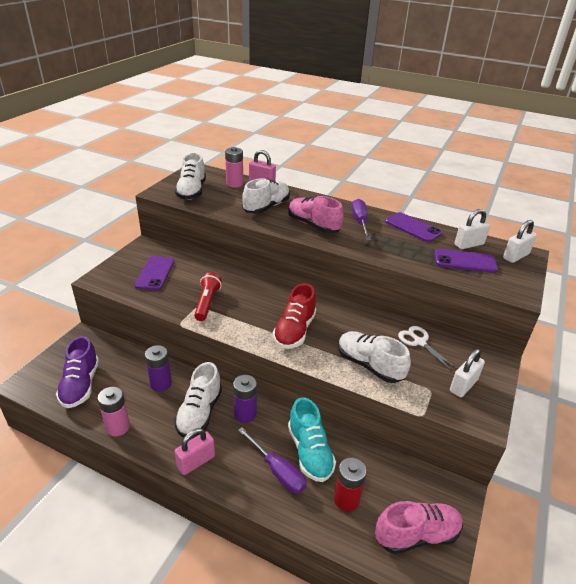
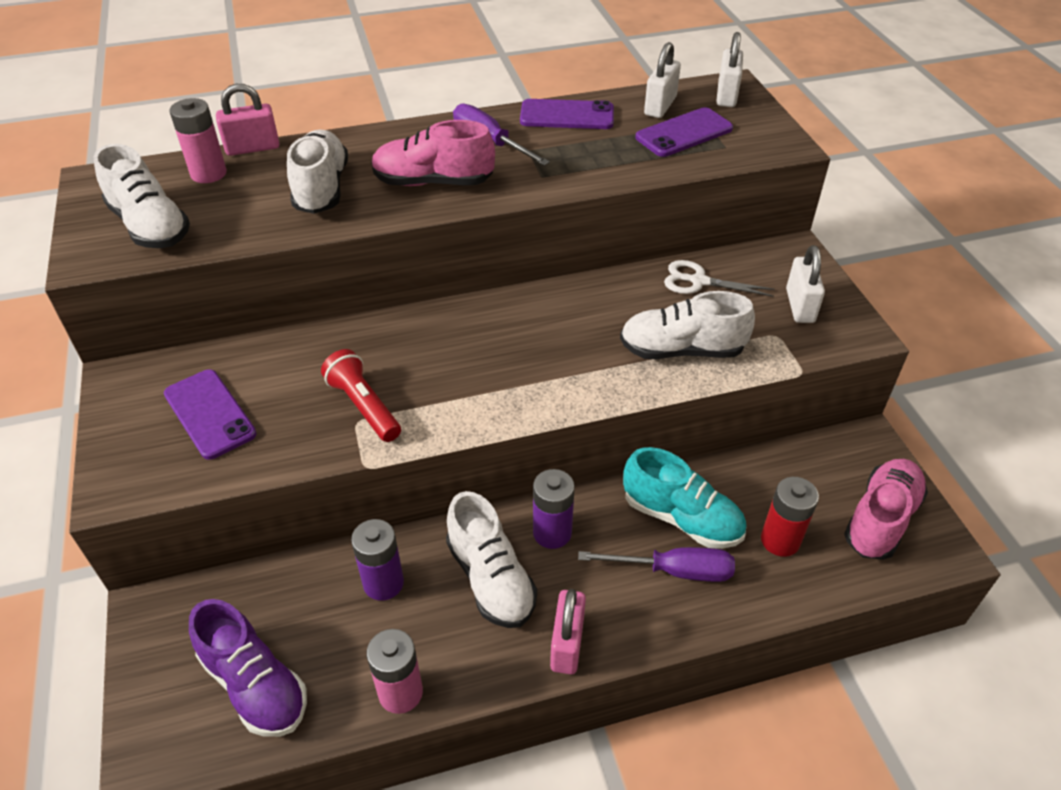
camera: 40 degrees left, 10 degrees up
red shoe [273,283,316,349] -> none

